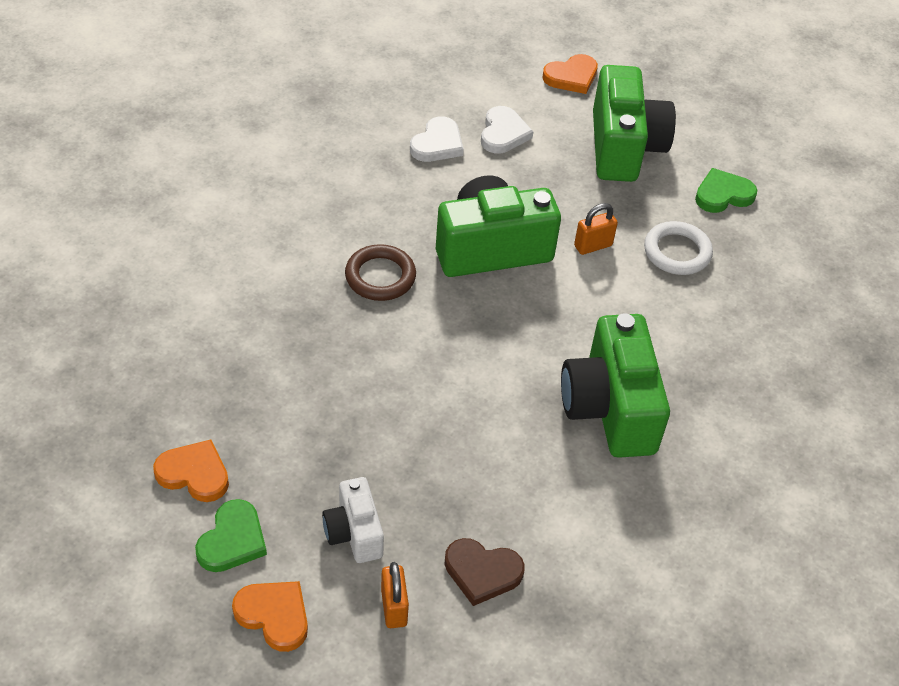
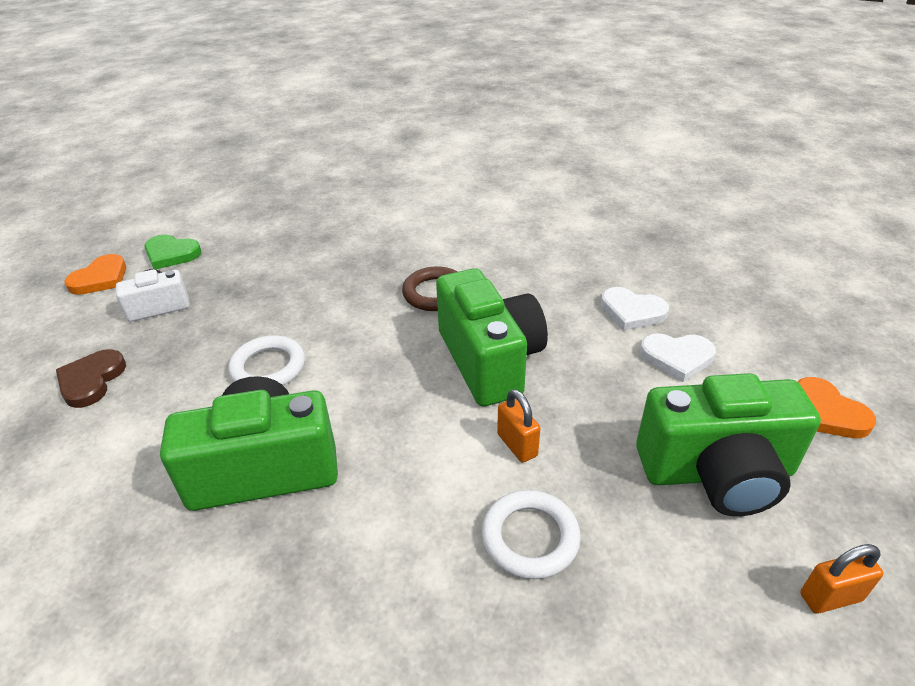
camera: 90 degrees right, 10 degrees down
orange heart [153,440,229,502] -> none
orange padlock [381,562,409,628] -> orange padlock moved to [800,544,884,614]
green heart [695,168,757,213] -> none
none -> white ring [228,335,305,386]

